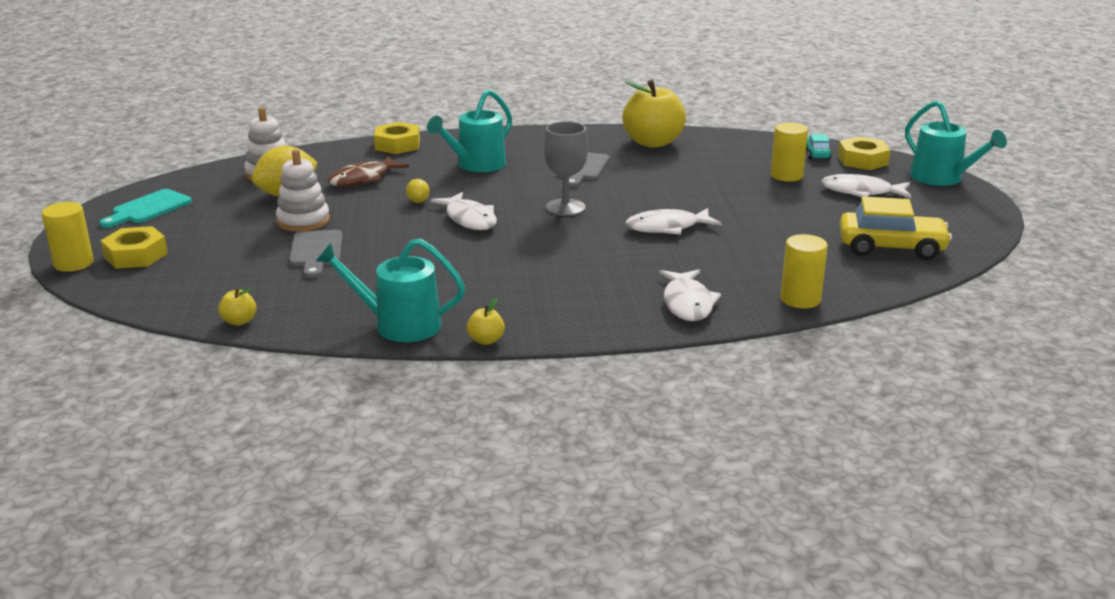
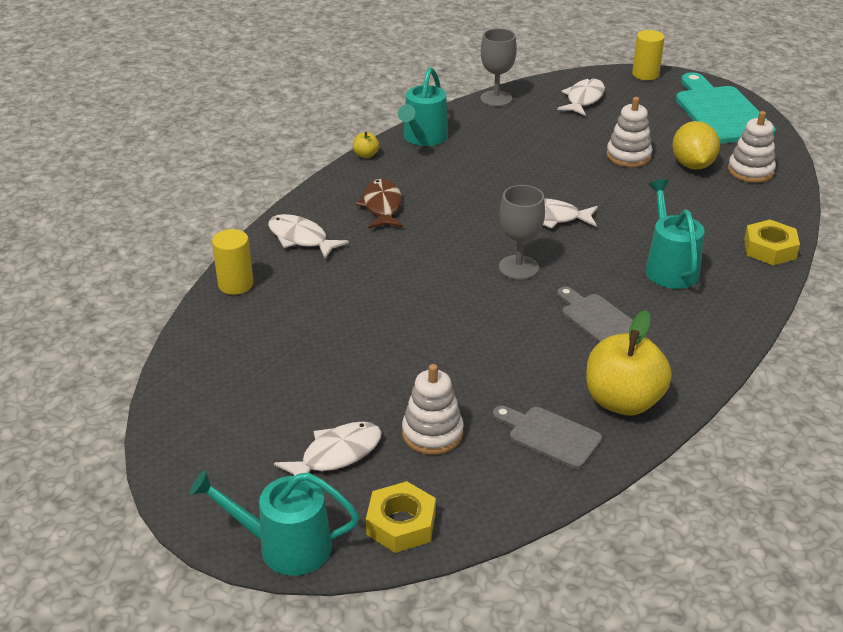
camera: 130 degrees right, 10 degrees up
turquoise cutting board [100,189,192,228] -> turquoise cutting board [676,72,776,143], size x1.80
yellow nut [101,226,168,269] -> none
yellow apple [218,288,257,325] -> grey goblet [480,28,517,107]
grey cutting board [289,230,343,278] -> grey cutting board moved to [493,406,602,469]
turquoise watering can [315,238,465,342] -> turquoise watering can turned 150 degrees clockwise [398,67,448,146]
brown fish [327,156,409,186] -> brown fish moved to [356,179,403,229]
yellow lemon [406,179,430,203] -> none
white fish [626,208,722,235] -> white fish moved to [557,78,605,116]
yellow cylinder [771,123,808,182] -> white stacking toy [402,364,464,455]
turquoise car [806,134,832,160] -> none
yellow car [840,196,952,260] -> none

